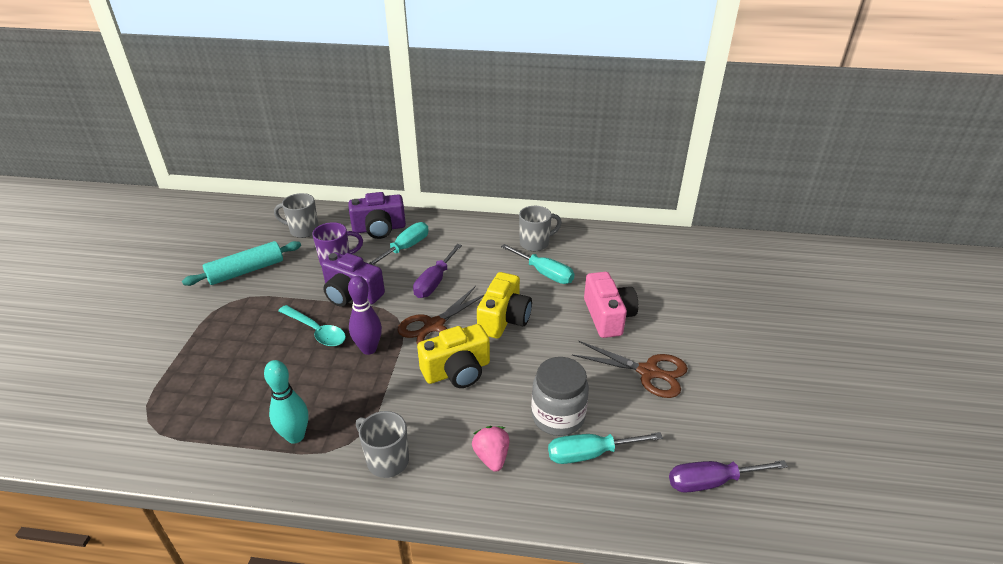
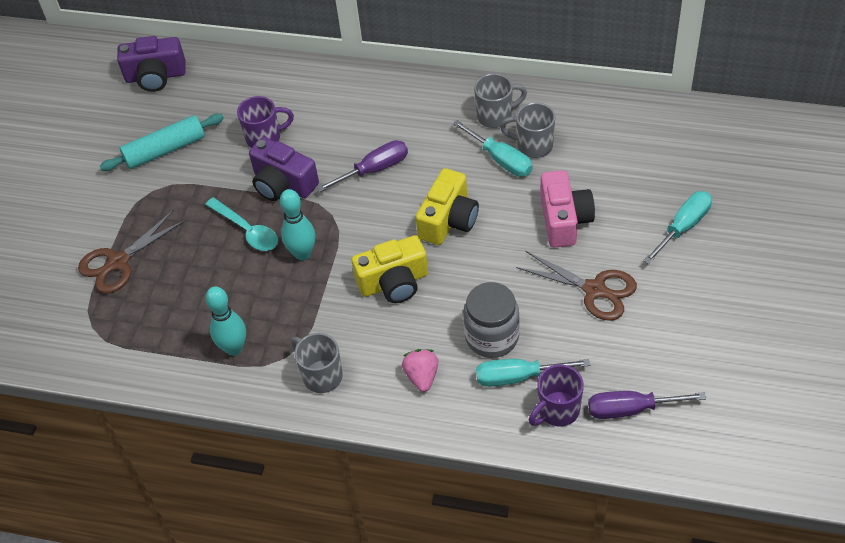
camera: 10 degrees right, 15 degrees up
grey mug [274,193,319,238] -> grey mug moved to [500,102,555,158]
purple camera [348,192,406,239] -> purple camera moved to [117,36,186,92]
purple bowling pin [348,276,382,355] -> turquoise bowling pin [280,189,315,260]
turquoise screwdriver [368,222,429,265] -> turquoise screwdriver moved to [643,191,712,264]
brown scissors [398,286,485,345] -> brown scissors moved to [78,210,186,294]
purple screwdriver [413,244,462,298] -> purple screwdriver turned 150 degrees counterclockwise [317,140,408,192]
none -> purple mug [529,364,584,426]

